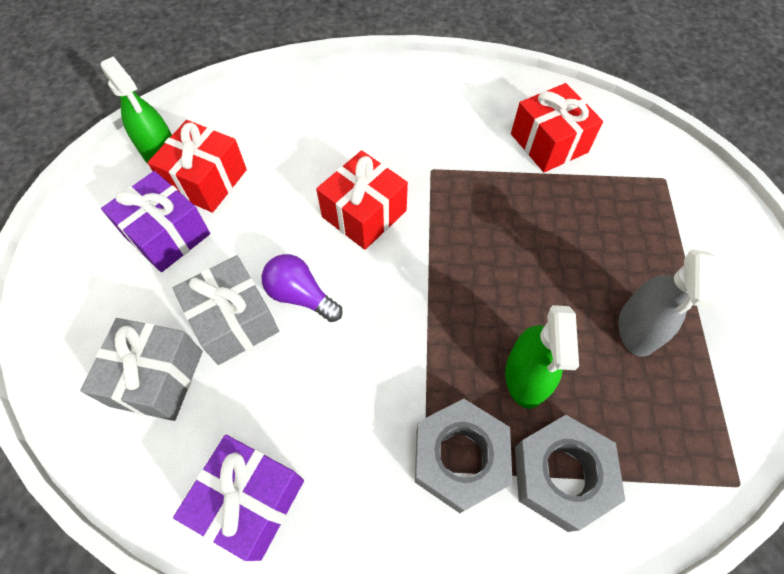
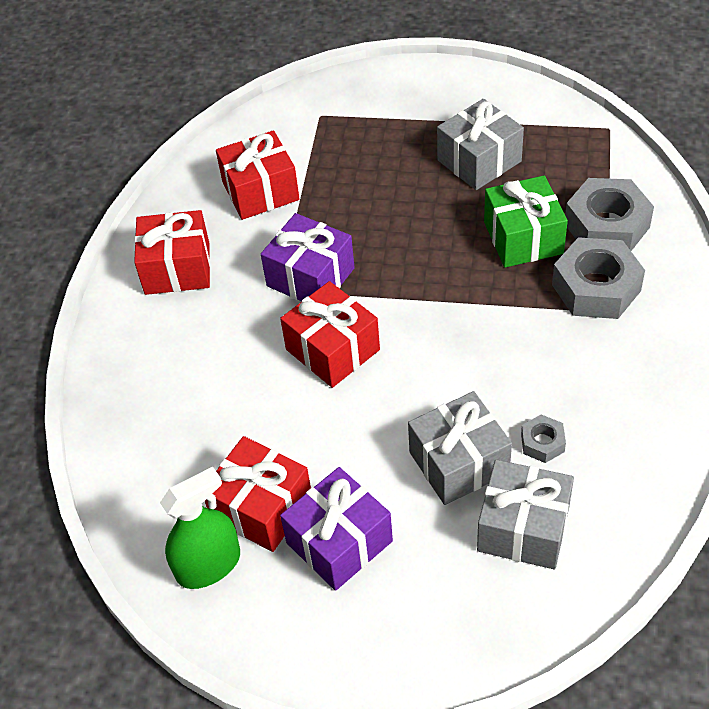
camera: 80 degrees left, 10 degrees down
purple gift [173,435,304,561] -> purple gift moved to [261,213,355,301]
purple light bulb [262,254,342,322] -> none
green spray bottle [505,305,579,409] -> green gift [484,175,568,268]
grey spray bottle [618,249,717,357] -> grey gift [437,99,524,190]
none -> red gift [134,210,210,295]
none -> grey nut [521,414,566,463]

